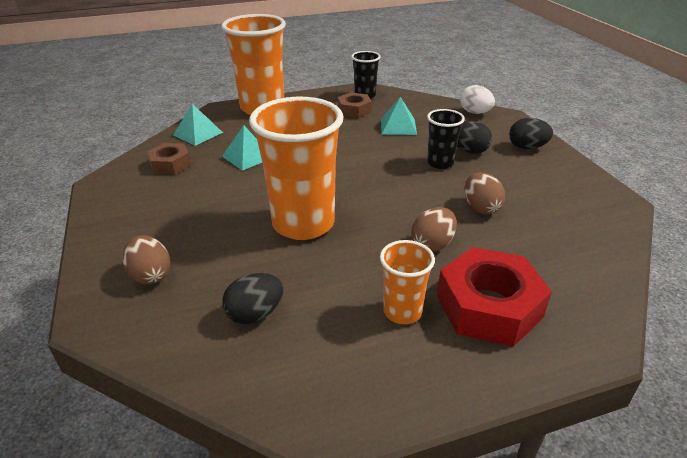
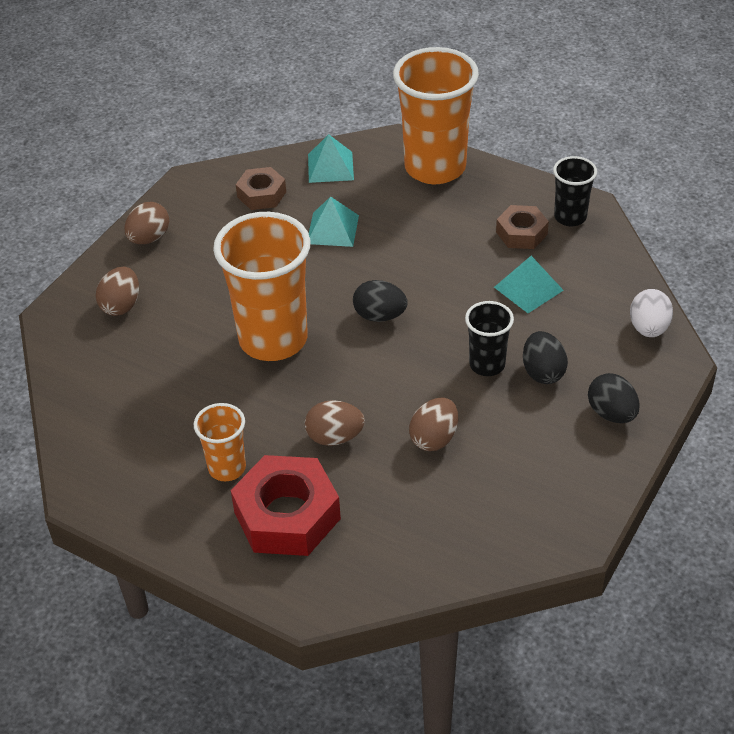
camera: 50 degrees right, 10 degrees up
black egg [222,273,283,324] -> black egg moved to [353,280,408,322]
none -> brown egg [124,202,169,244]

